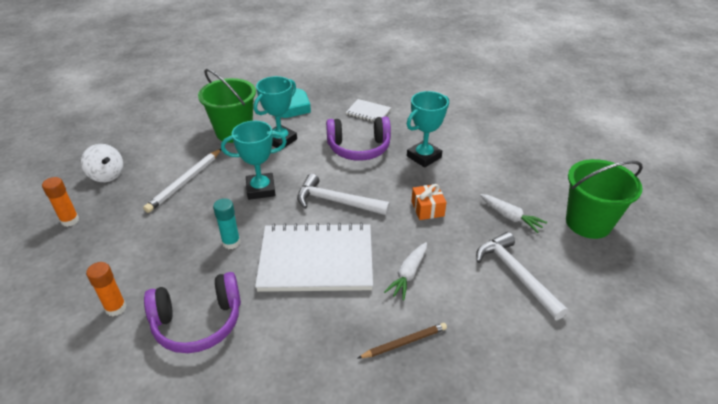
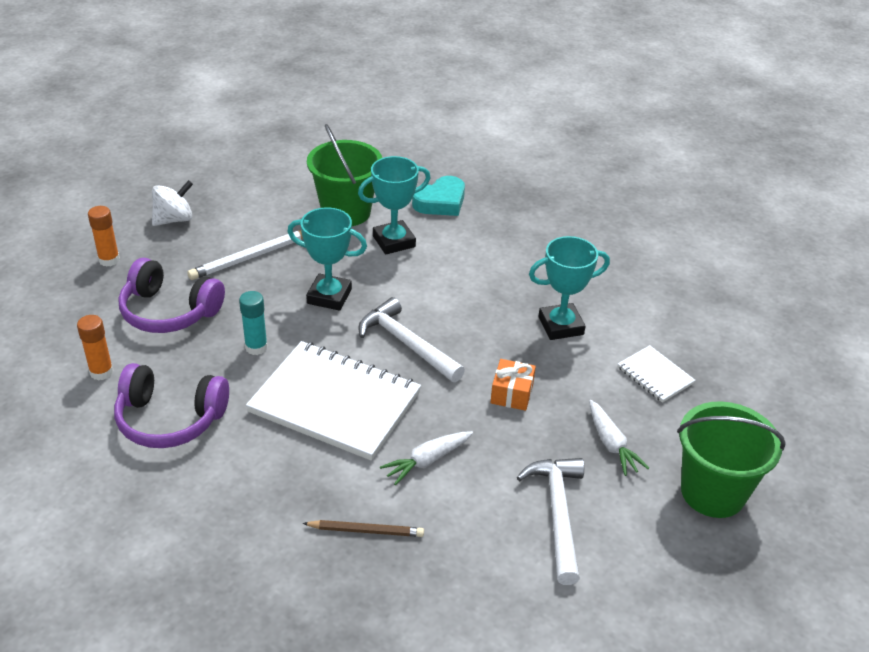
camera: 25 degrees right, 0 degrees up
white spinning top [81,144,123,182] -> white spinning top turned 105 degrees counterclockwise [152,180,193,226]
purple headphones [326,117,391,161] -> purple headphones moved to [118,258,225,333]
white notebook [346,99,391,122] -> white notebook moved to [618,345,696,403]

